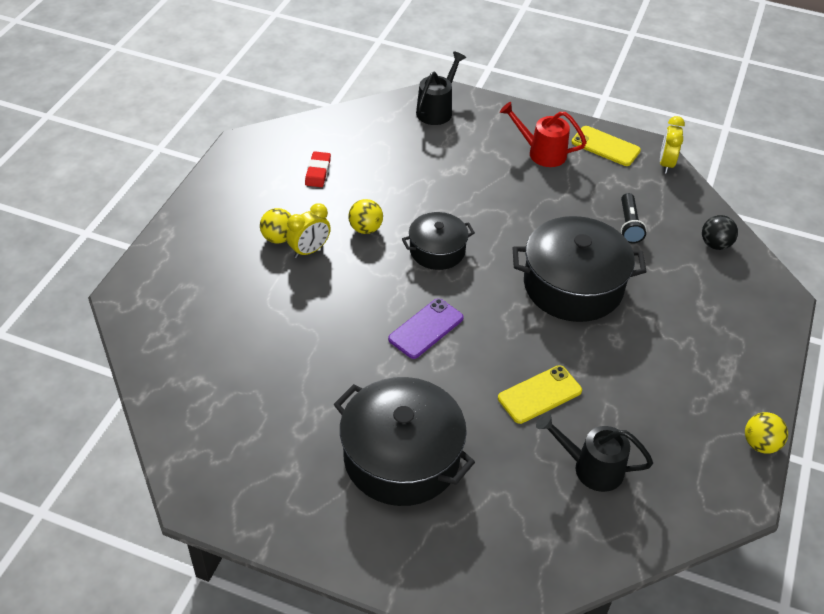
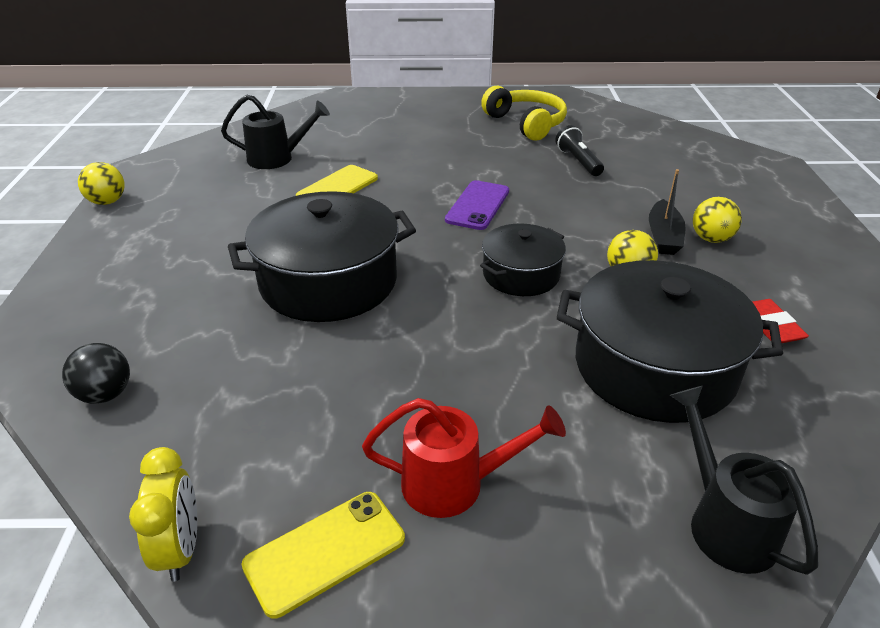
camera: 160 degrees right, 10 degrees down
yellow clock [286,203,331,258] -> black boat [649,169,686,255]
black pot [334,377,475,506] -> black pot moved to [557,260,783,423]
black watering can [416,51,466,125] -> black watering can turned 150 degrees clockwise [670,386,818,575]
yellow phone [571,126,641,166] -> yellow phone turned 45 degrees counterclockwise [242,492,405,619]
black flashlight [621,193,647,243] -> black flashlight moved to [555,125,604,176]
none -> yellow headphones [481,86,567,141]

